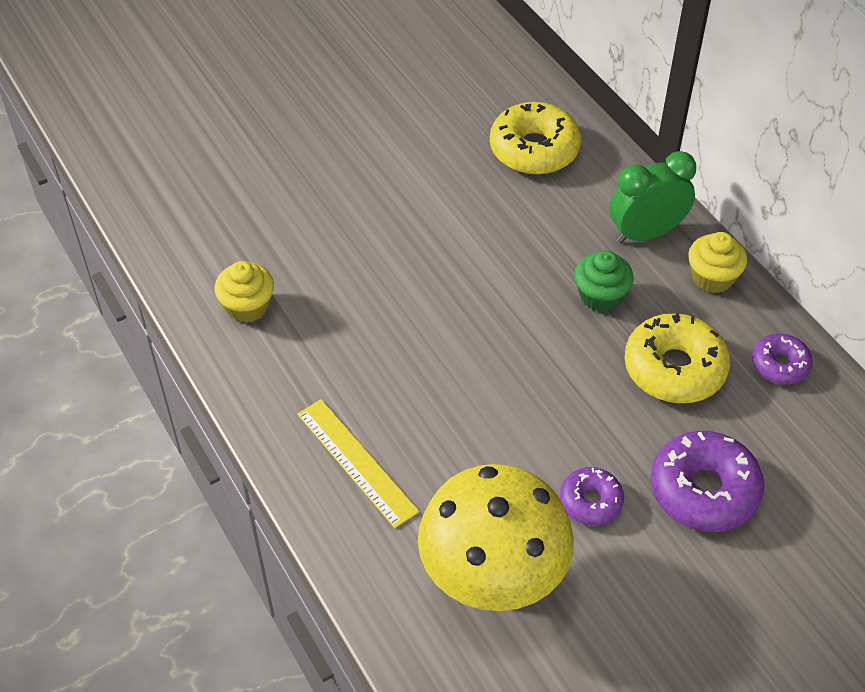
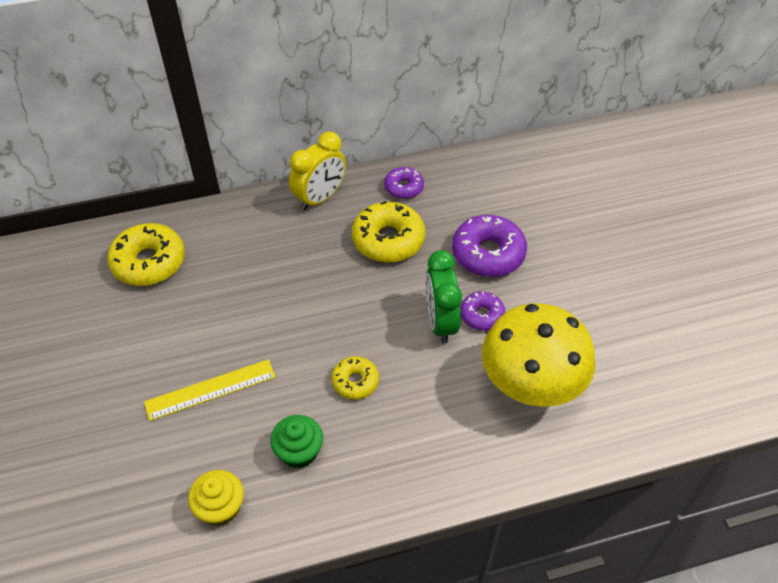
camera: 75 degrees left, 0 degrees up
yellow ruler [297,399,419,528] -> yellow ruler moved to [144,359,276,421]
green cupcake [574,250,634,312] -> green cupcake moved to [270,415,323,468]
green clock [609,151,696,243] -> green clock moved to [426,250,462,344]
yellow cupcake [688,232,747,293] -> yellow clock [289,132,346,210]
none -> yellow donut [331,356,379,400]

